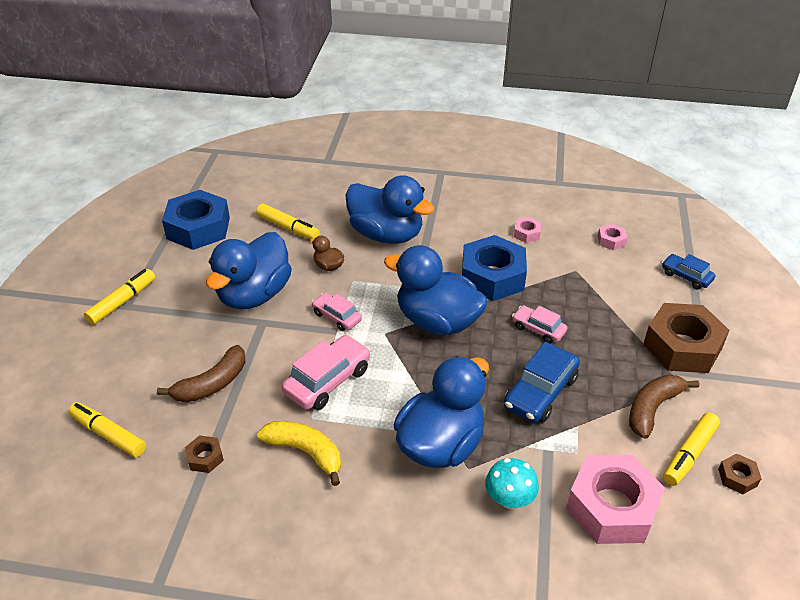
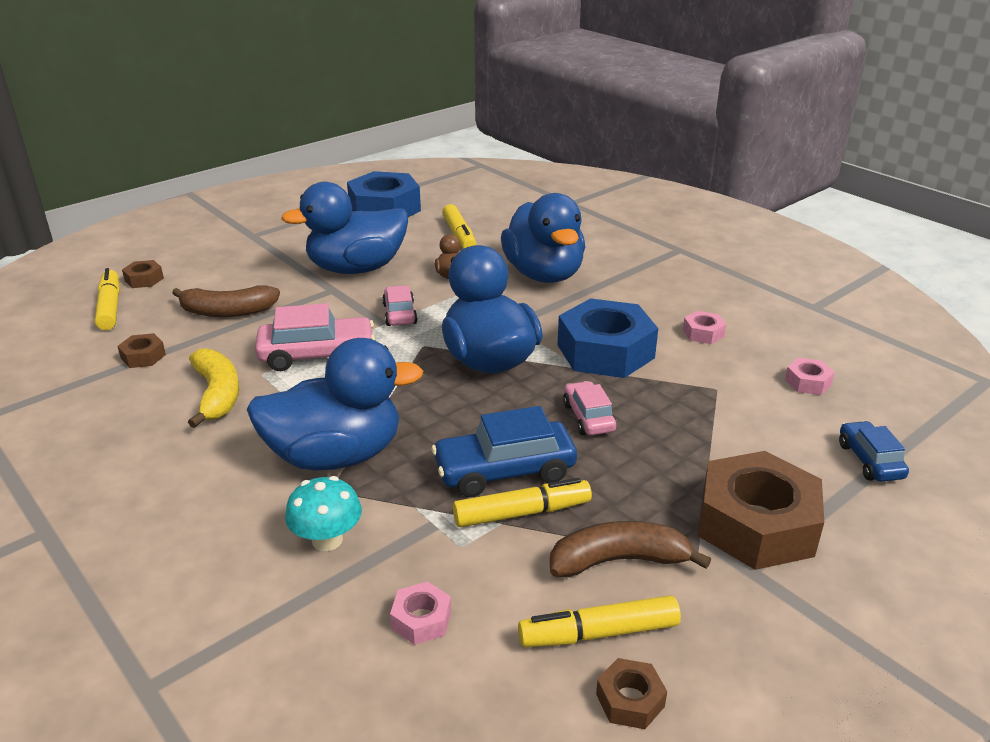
camera: 40 degrees right, 10 degrees down
yellow marker [84,269,155,325] -> yellow marker moved to [453,478,592,527]
pink nut [566,455,665,544] -> pink nut [390,581,451,645], size x0.44
none -> brown nut [122,260,164,288]

